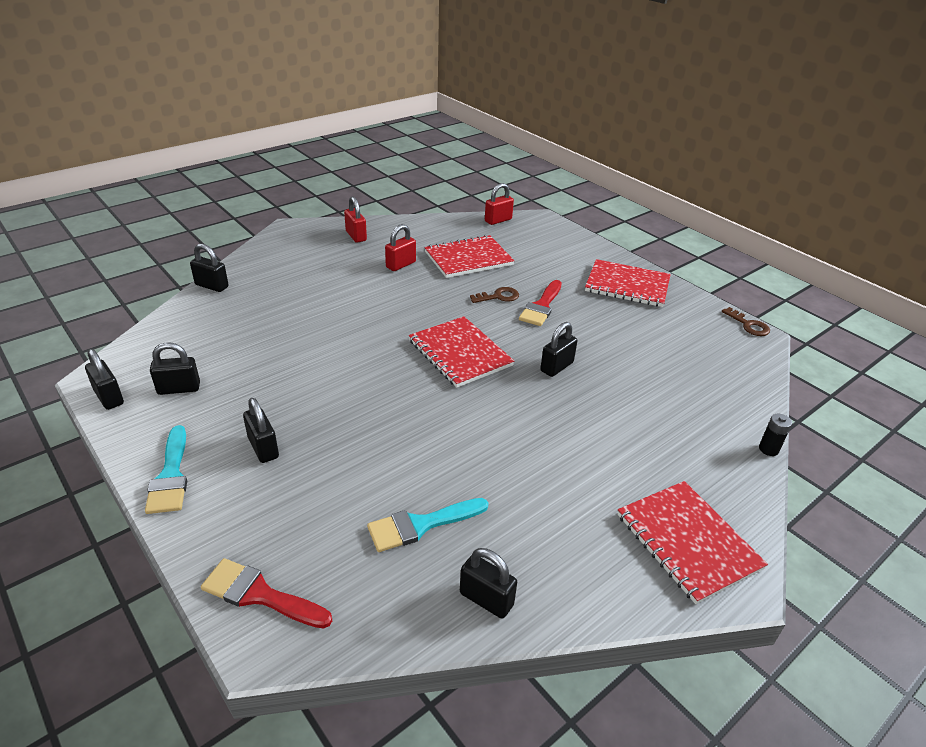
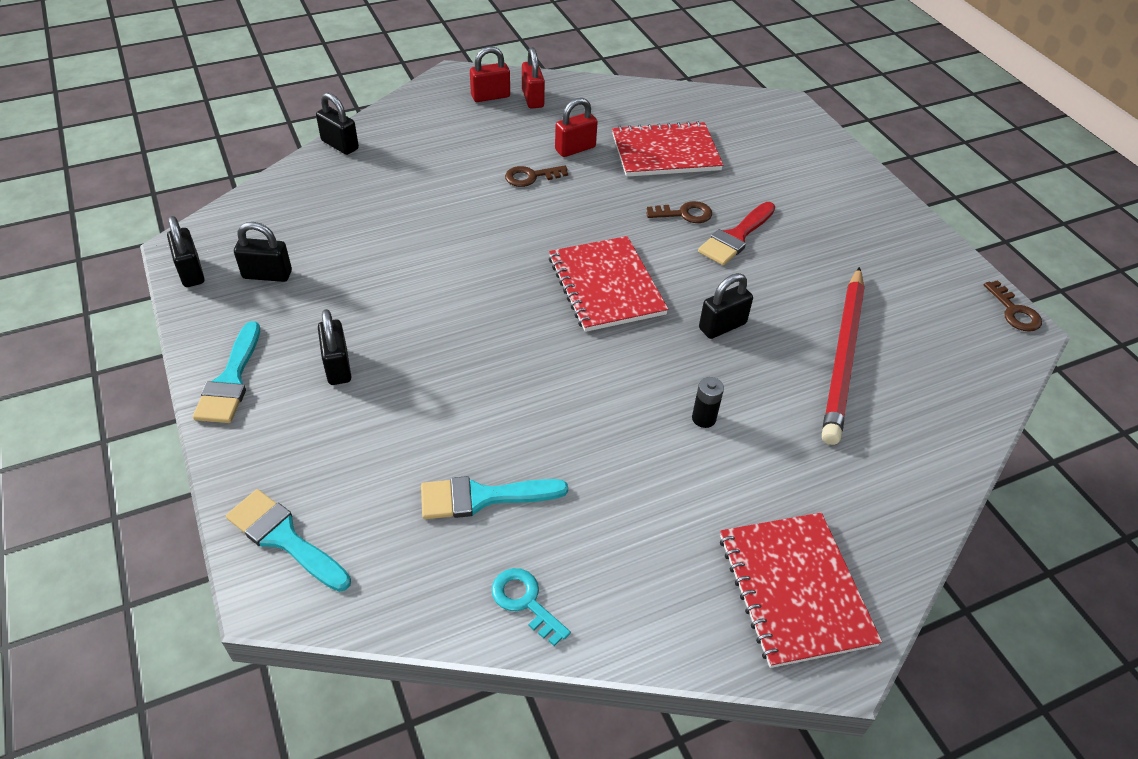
camera: 15 degrees right, 10 degrees up
red brush [201,558,332,629] -> turquoise brush [226,489,351,592]
black padlock [460,548,517,619] -> turquoise key [492,568,571,646]
red padlock [485,183,514,225] -> red padlock moved to [470,46,510,102]
red notebook [585,259,671,307] -> none
black battery [759,414,792,456] -> black battery moved to [692,377,724,428]
none -> brown key [505,165,568,187]
none -> red pencil [822,267,865,445]

